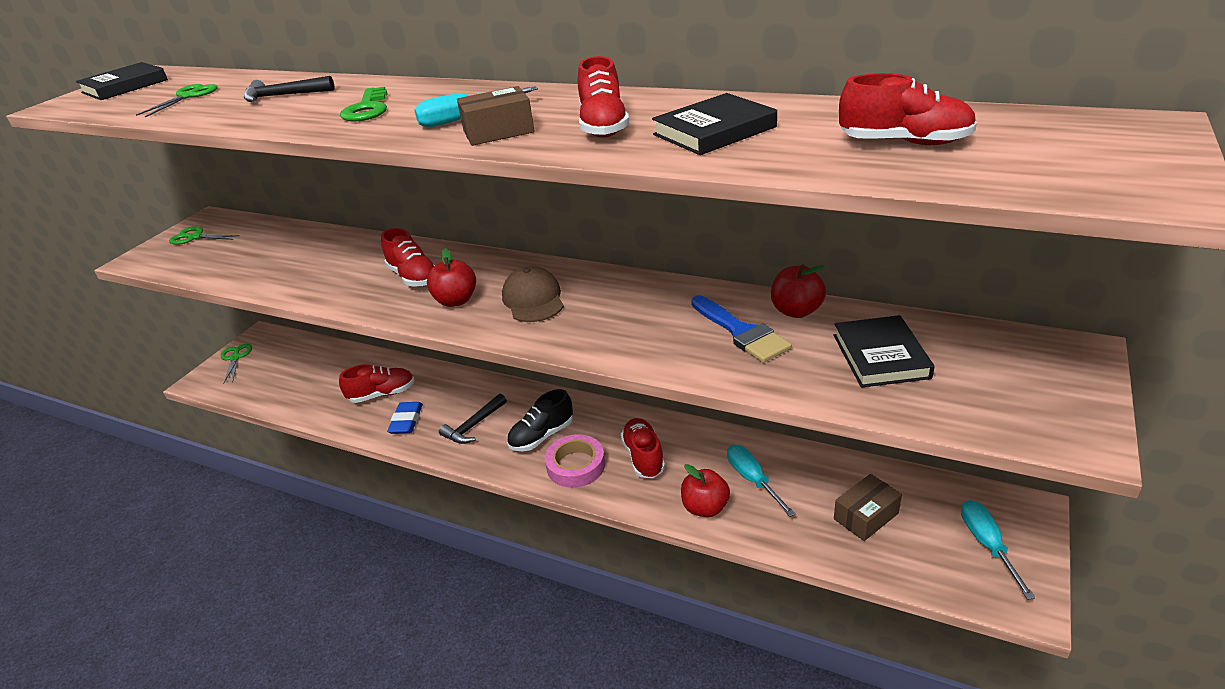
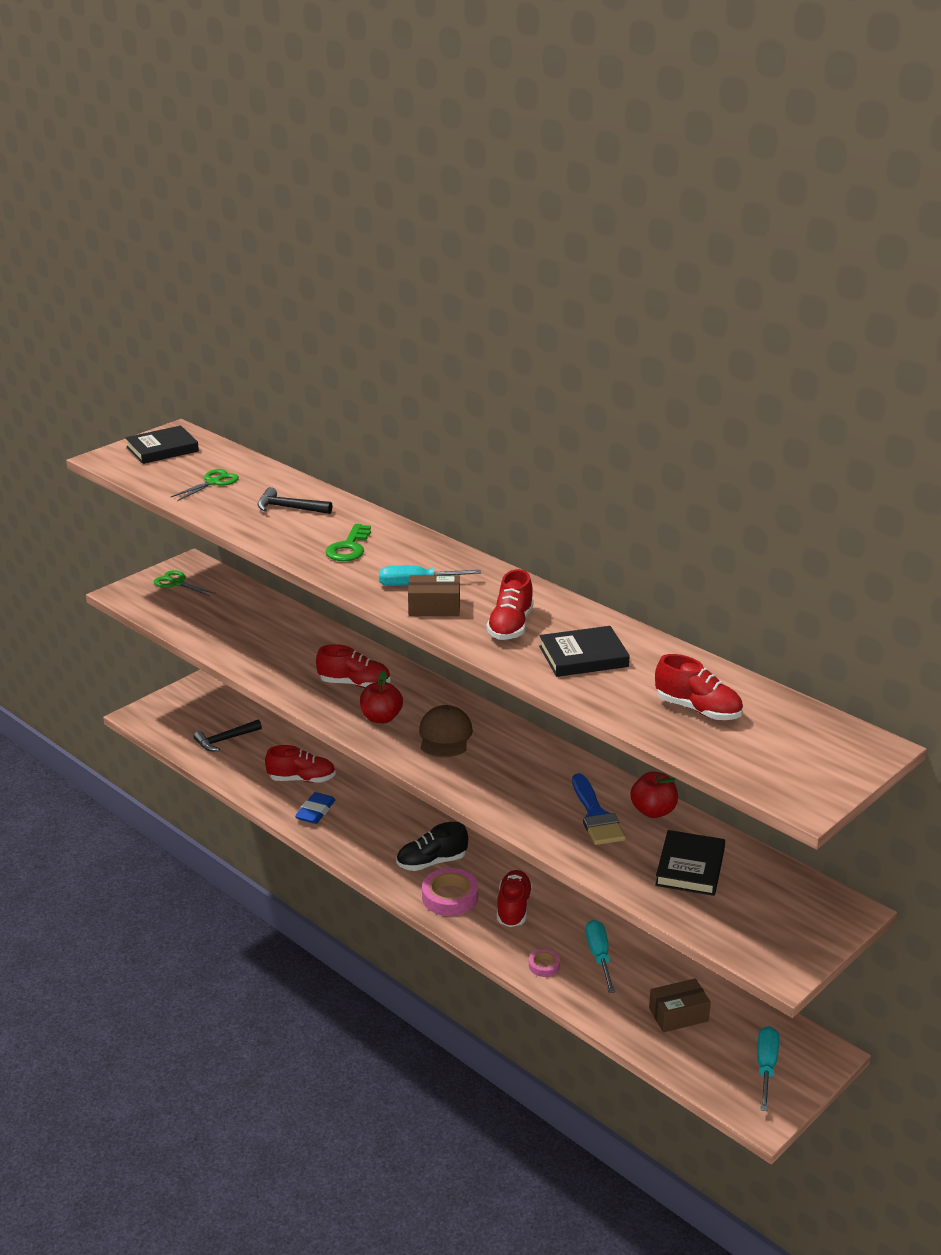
camera: 15 degrees right, 5 degrees down
green scissors [221,344,252,384] -> none
red shoe [381,228,435,287] -> red shoe turned 60 degrees counterclockwise [316,644,390,688]
black hammer [439,393,507,444] -> black hammer moved to [194,719,262,751]
red apple [681,464,730,517] -> pink tape [529,949,560,977]

